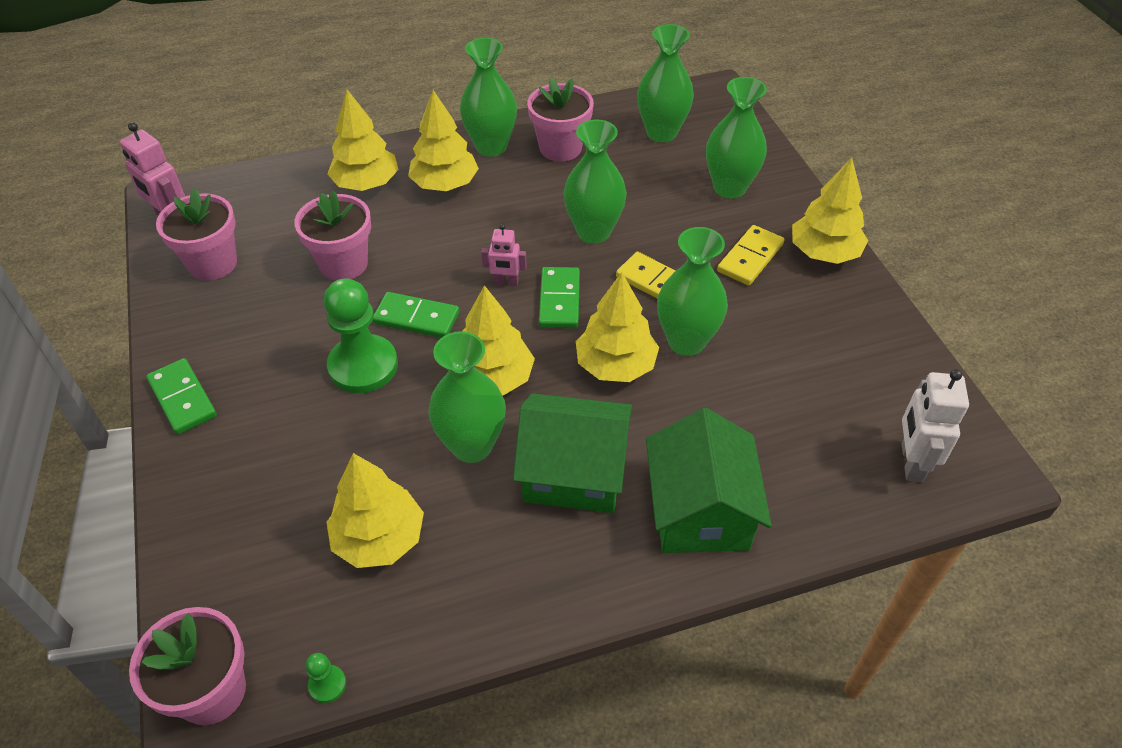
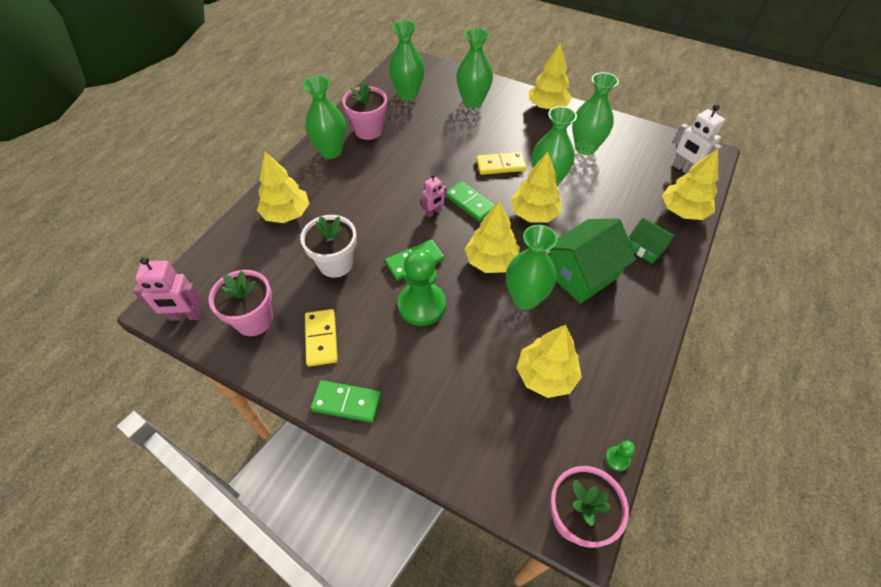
camera: 45 degrees left, 5 degrees up
pink flower pot [294,191,371,281] -> white flower pot [300,215,357,278]
yellow tree [408,90,479,191] -> yellow tree moved to [662,149,718,220]
green vase [564,119,627,244] -> green vase moved to [572,72,619,155]
green house [646,408,772,553] -> green house [628,218,676,264], size x0.55
yellow domino [717,225,784,285] -> yellow domino moved to [305,309,338,367]

